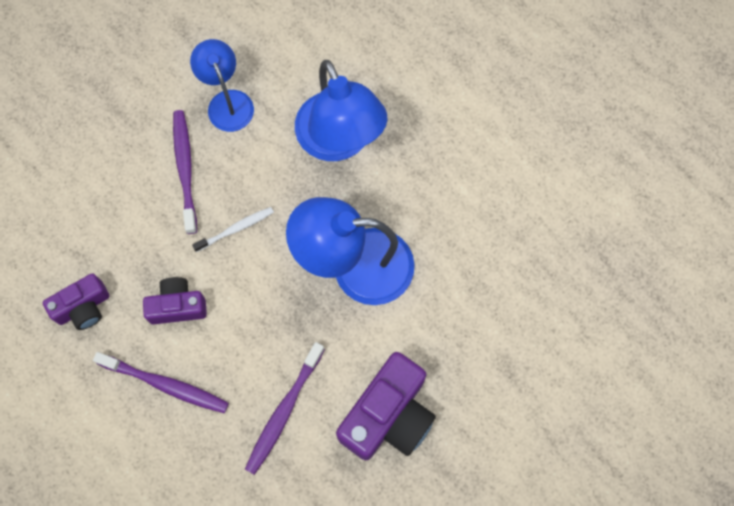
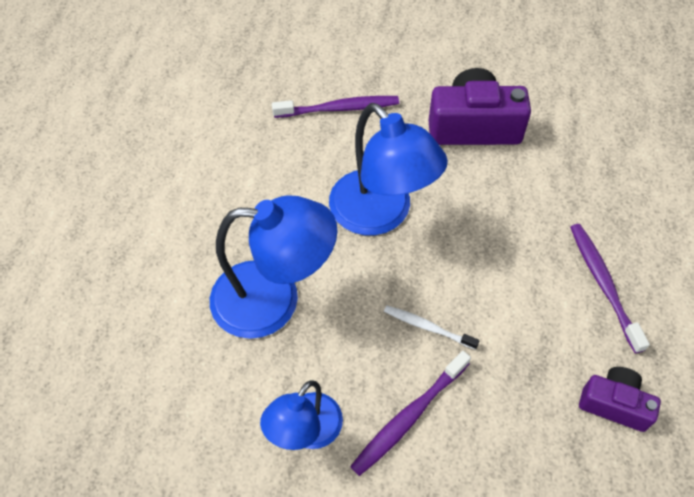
camera: 125 degrees left, 15 degrees down
purple camera [143,277,207,324] -> none
purple toothbrush [245,342,325,475] -> purple toothbrush moved to [272,96,399,118]
blue lamp [295,60,388,161] -> blue lamp turned 60 degrees clockwise [210,195,338,339]

